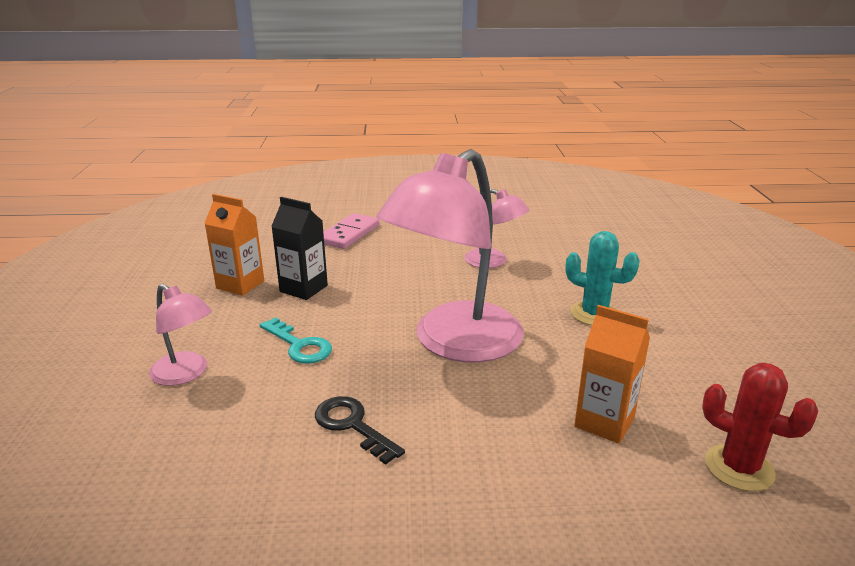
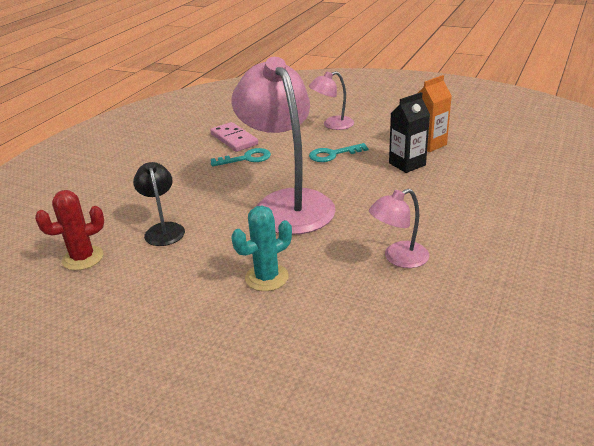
camera: 120 degrees right, 5 degrees up
black key [315,396,405,465] -> turquoise key [211,148,271,167]
pink domino [323,213,379,249] -> pink domino moved to [210,122,258,152]
orange carton [574,305,650,444] -> black lamp [133,162,185,246]

